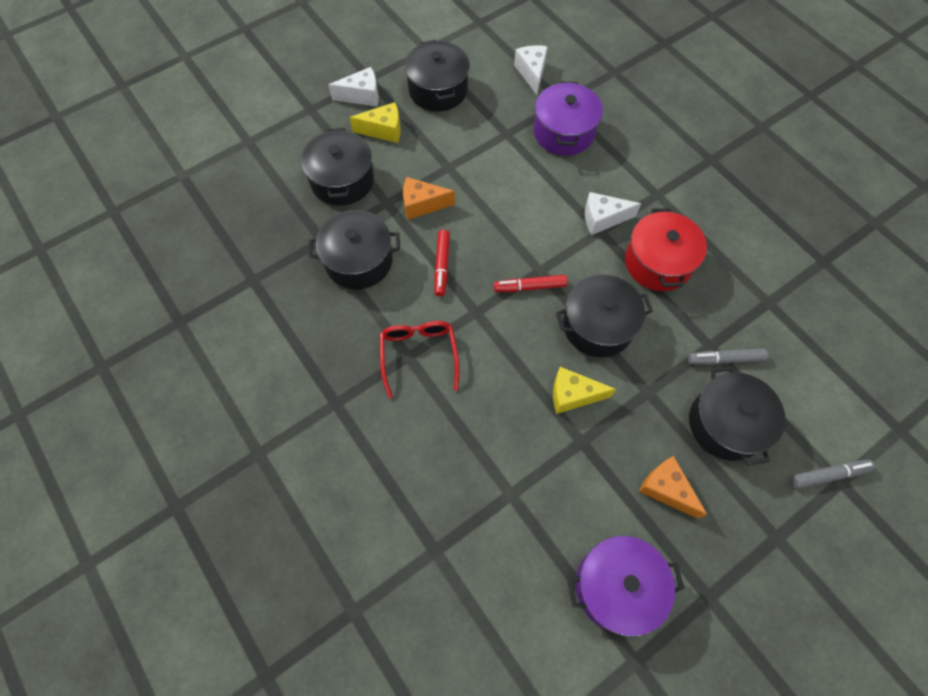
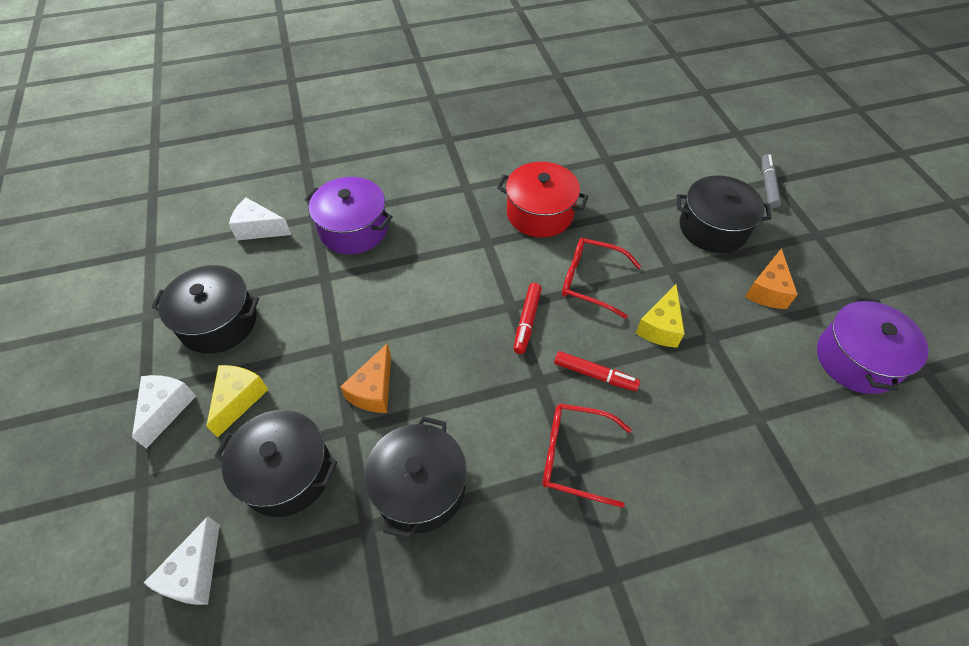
camera: 70 degrees left, 10 degrees down
red marker [434,230,450,296] -> red marker moved to [554,351,640,391]
black pot [556,275,653,357] -> red glasses [562,238,641,319]
white cheese [585,192,641,235] -> white cheese moved to [144,516,220,605]
orange cheese [639,456,707,519] -> orange cheese turned 45 degrees counterclockwise [745,248,798,309]
grey marker [688,348,768,365] -> none

